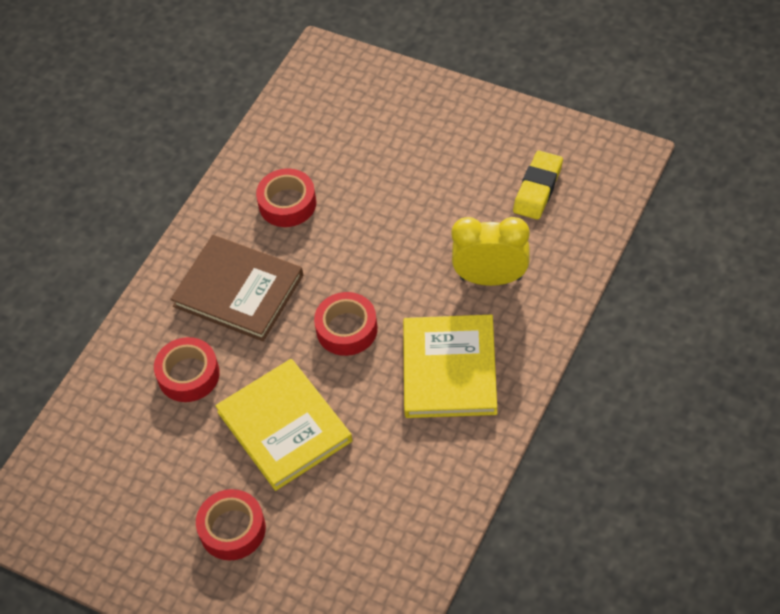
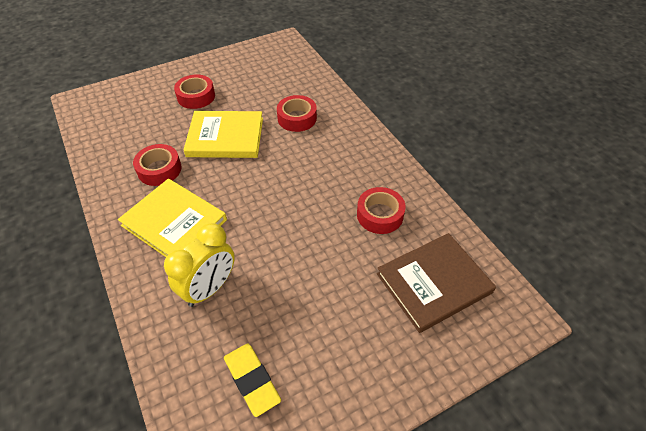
camera: 120 degrees right, 5 degrees down
brown book [170,235,303,341] -> brown book moved to [377,233,496,333]
red tape [314,292,378,356] -> red tape moved to [133,144,182,186]

